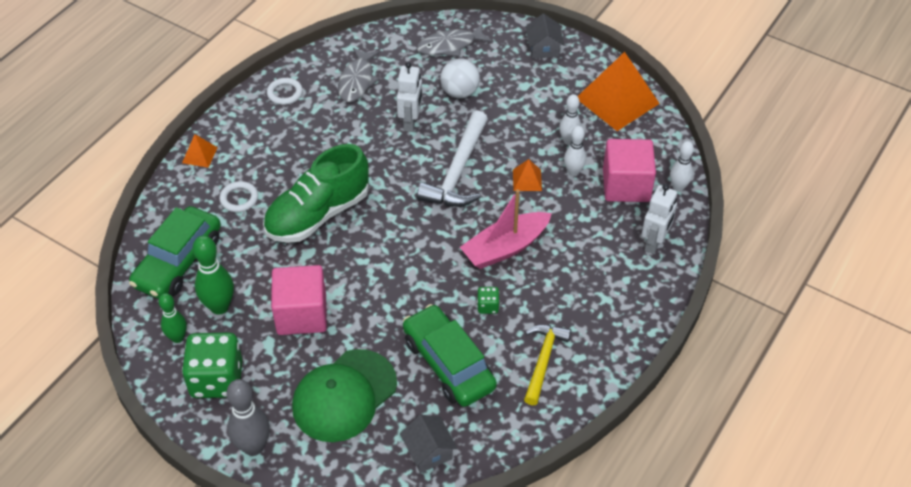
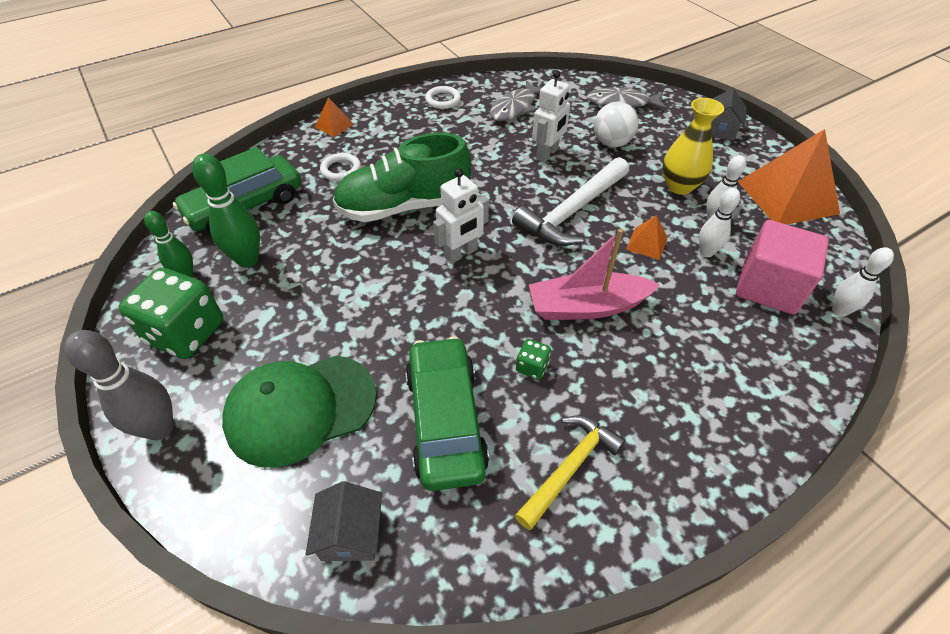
camera: 25 degrees right, 0 degrees up
pink cube [271,265,327,335] -> none
white robot [642,184,677,254] -> white robot moved to [433,169,489,264]
none -> yellow vase [662,98,724,195]

